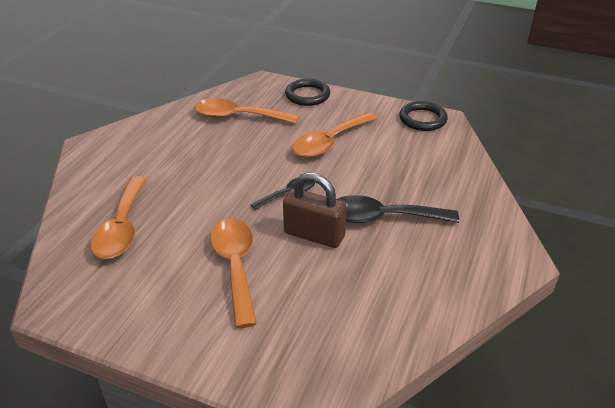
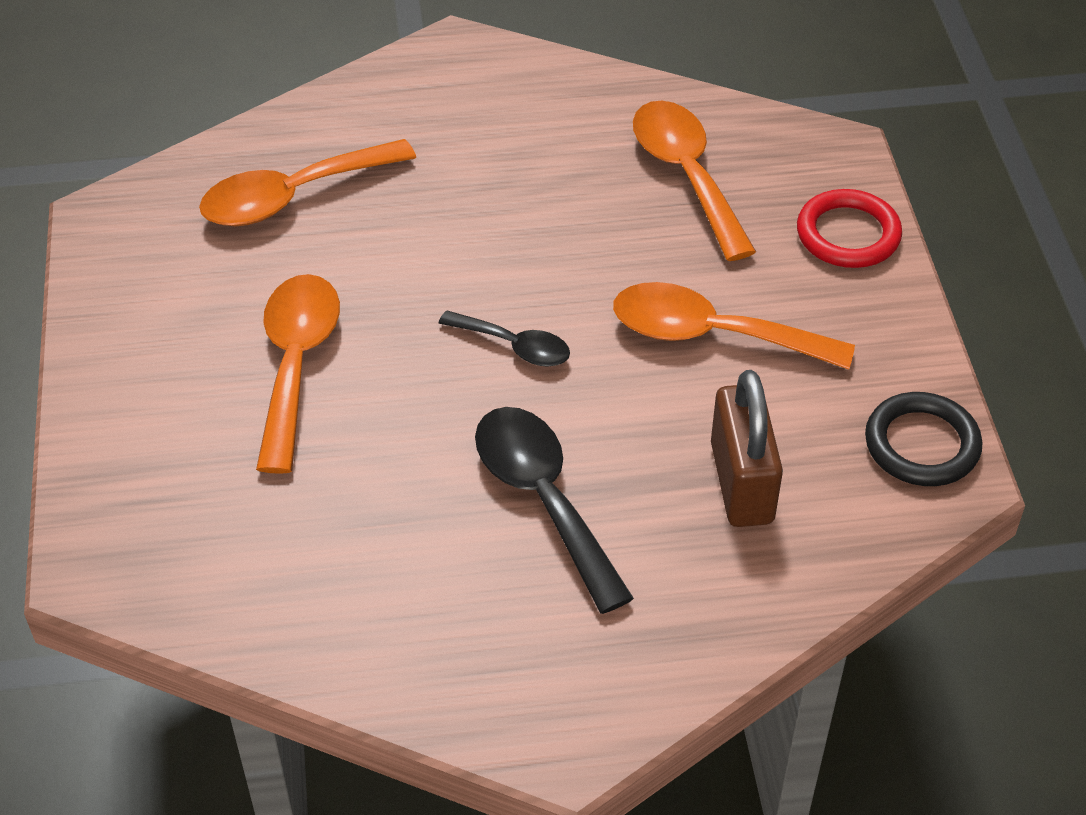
camera: 60 degrees right, 10 degrees up
orange spoon [210,219,257,328] -> orange spoon turned 45 degrees counterclockwise [256,274,340,474]
brown padlock [283,172,347,248] -> brown padlock moved to [711,370,783,527]
black ring [285,79,330,106] -> red ring [797,189,902,268]

